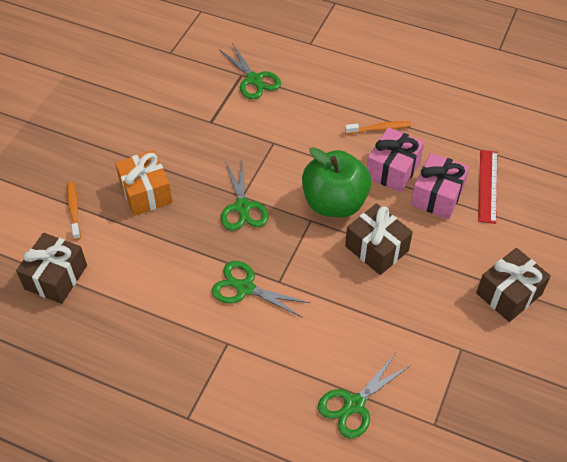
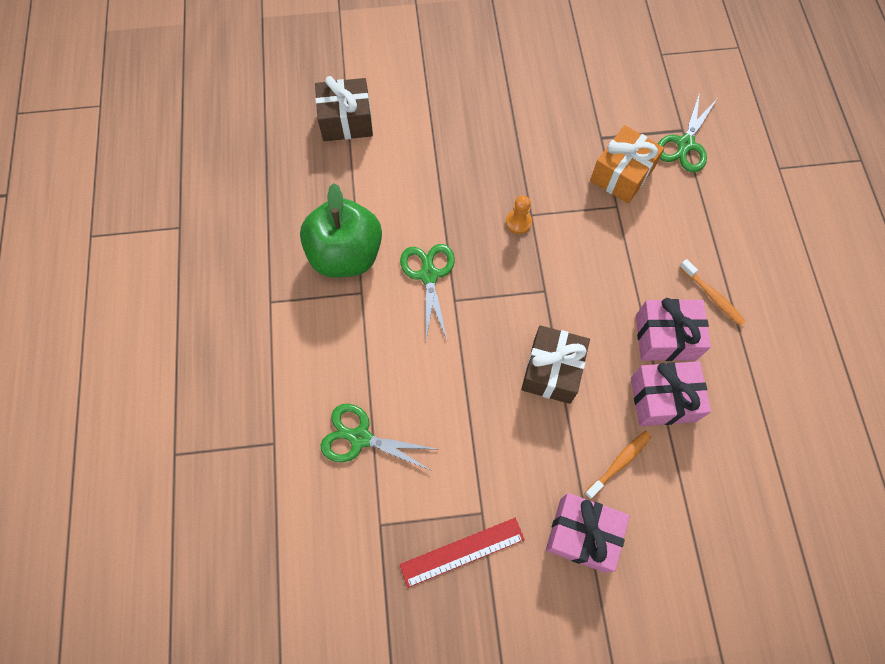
camera: 60 degrees right, 15 degrees up
orange toothbrush [67,182,81,240] -> orange toothbrush moved to [584,431,652,499]
orange gift [115,150,173,216] -> orange gift moved to [590,125,664,203]
green scissors [221,159,269,231] -> orange pawn [506,196,532,234]
green apple [302,147,371,217] -> green apple moved to [300,183,382,278]
brown gift [476,248,551,322] -> pink gift [546,493,630,573]
red ruler [478,150,498,224] -> red ruler moved to [399,518,525,588]

